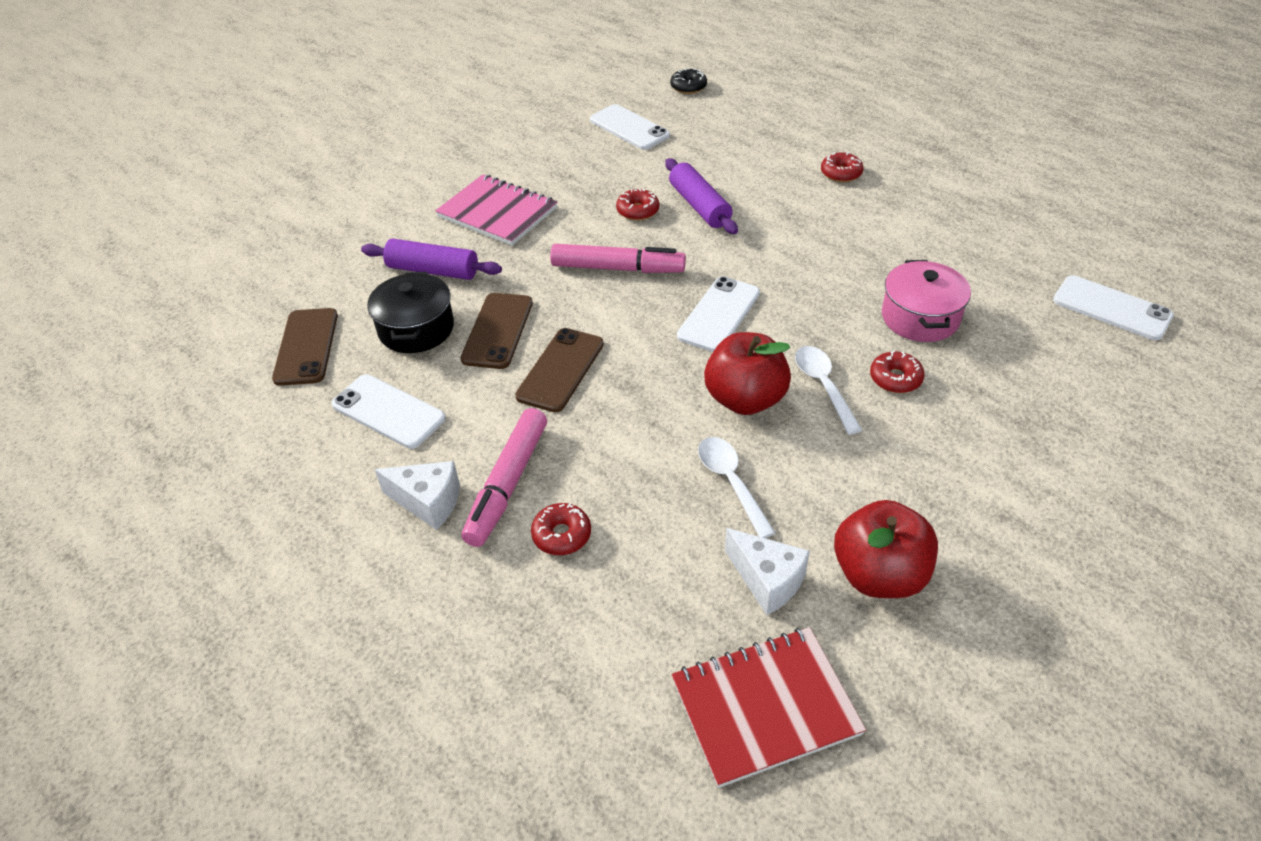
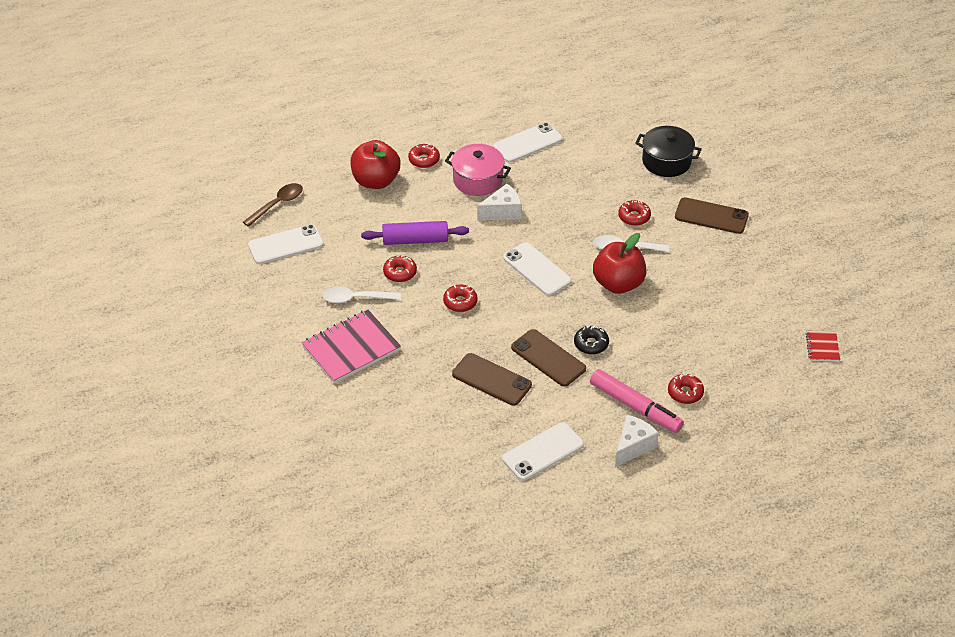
camera: 70 degrees left, 0 degrees up
brown phone [272,308,338,386] -> brown phone moved to [675,197,749,234]
purple rolling pin [361,239,502,280] -> none
black pot [367,271,454,353] -> black pot moved to [635,126,702,177]
pink marker [550,244,686,273] -> red donut [443,285,478,312]
black donut [670,68,707,94] -> black donut moved to [574,326,609,354]
red notebook [672,627,866,788] -> red notebook [806,331,840,362], size x0.49
white spoon [698,437,776,538] -> white spoon moved to [323,286,401,303]
white cheese [725,528,810,615] -> white cheese moved to [477,184,521,221]
red apple [834,500,938,598] -> red apple moved to [350,140,400,189]
pink pot [882,260,971,342] -> pink pot moved to [445,144,511,196]
white phone [1053,275,1174,340] -> white phone moved to [493,122,562,163]
none -> brown spoon [243,183,303,227]

